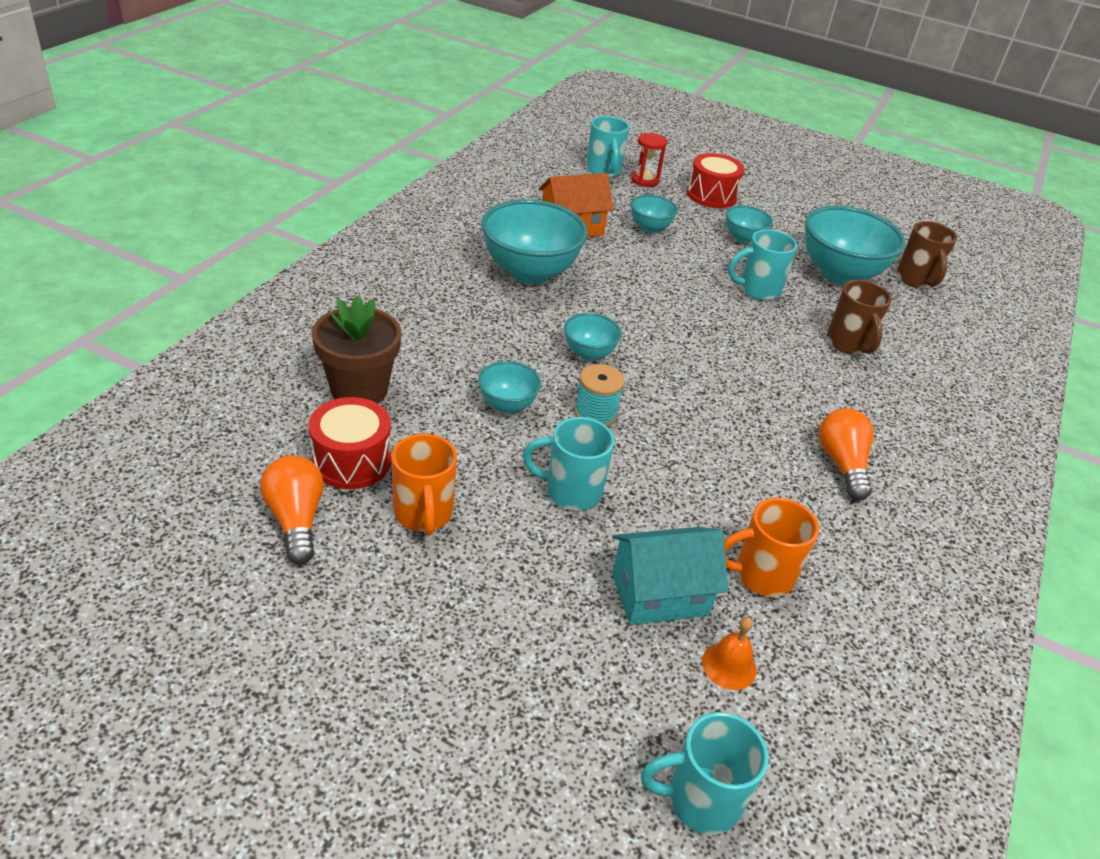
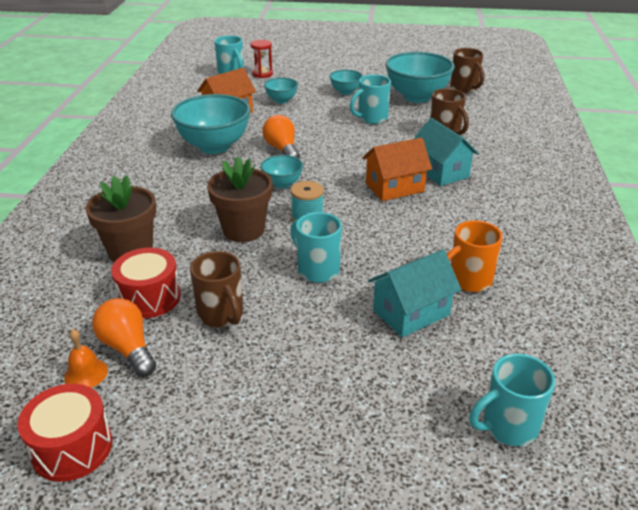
camera: 15 degrees left, 5 degrees down
orange mug [391,434,457,536] -> brown mug [190,251,243,327]
turquoise bowl [478,361,541,413] -> brown flower pot [207,156,273,242]
turquoise mug [523,417,614,511] -> turquoise mug turned 60 degrees clockwise [290,212,342,283]
red drum [687,153,745,208] -> red drum moved to [17,384,112,482]
orange bell [702,617,757,690] -> orange bell moved to [64,329,108,388]
orange light bulb [819,408,874,501] -> orange light bulb moved to [262,115,300,159]
none -> orange house [362,138,432,201]
none -> turquoise house [413,118,479,186]

